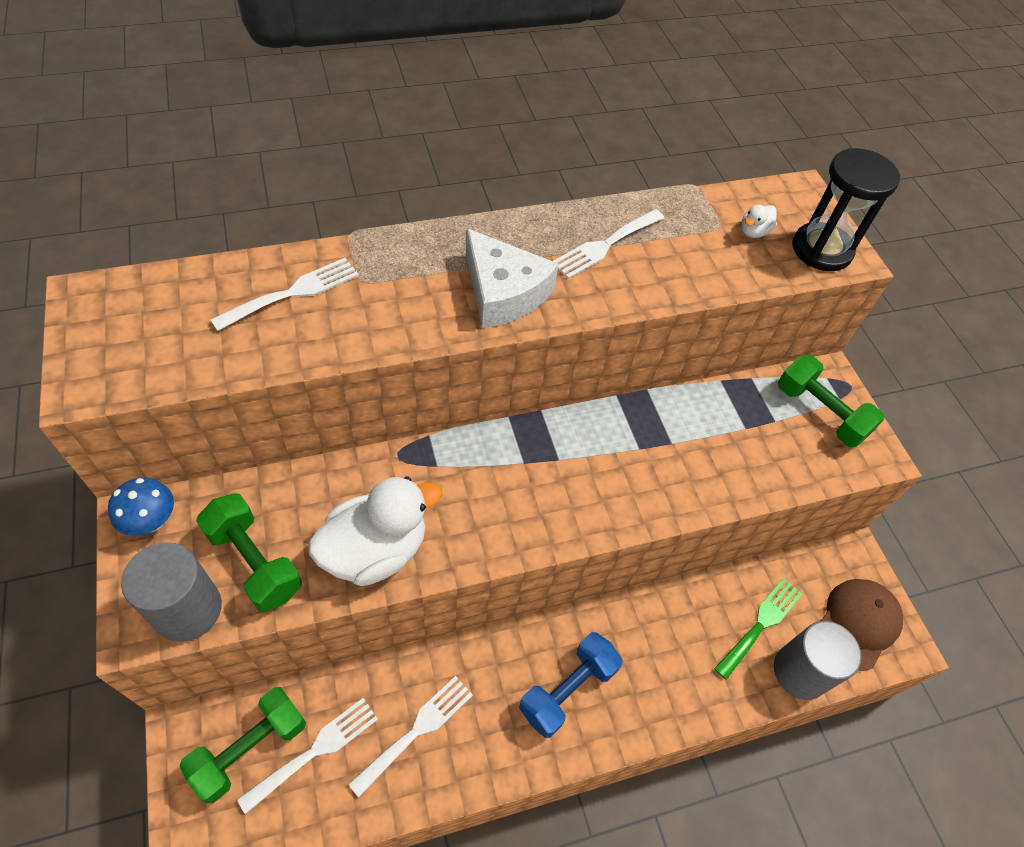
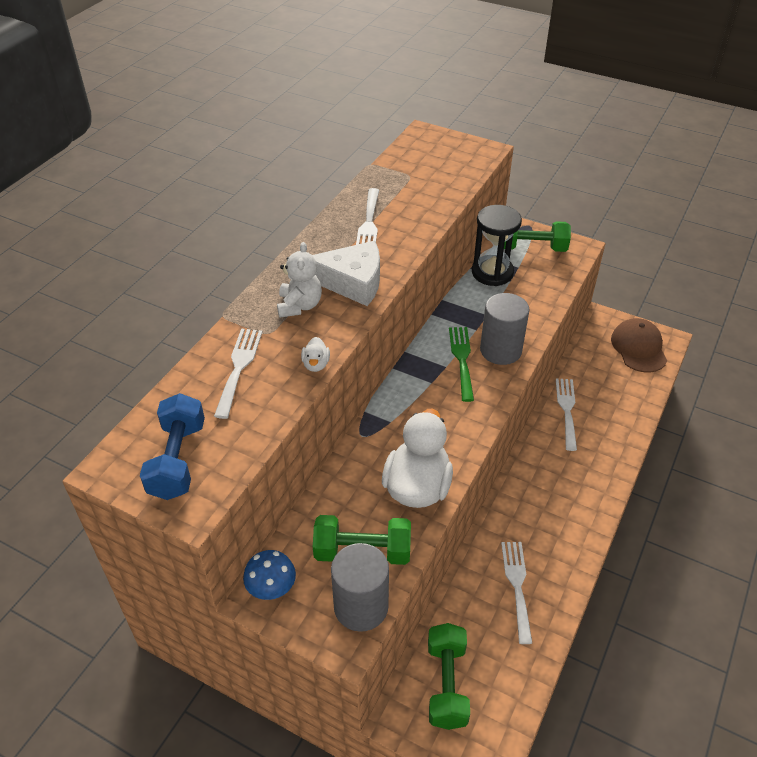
camera: 40 degrees left, 10 degrees down
white fork [237,698,378,814] -> white fork moved to [556,378,577,451]
blue dumbbell [519,632,623,738] -> blue dumbbell moved to [140,393,205,500]
green fork [714,578,802,680] -> green fork moved to [449,327,474,402]
white duck [741,205,777,238] -> white duck moved to [301,337,330,372]
grey cylinder [774,621,862,700] -> grey cylinder moved to [480,293,529,365]
black hourglass [792,148,900,271] -> black hourglass moved to [472,205,522,286]
none -> white teddy bear [277,242,322,318]

